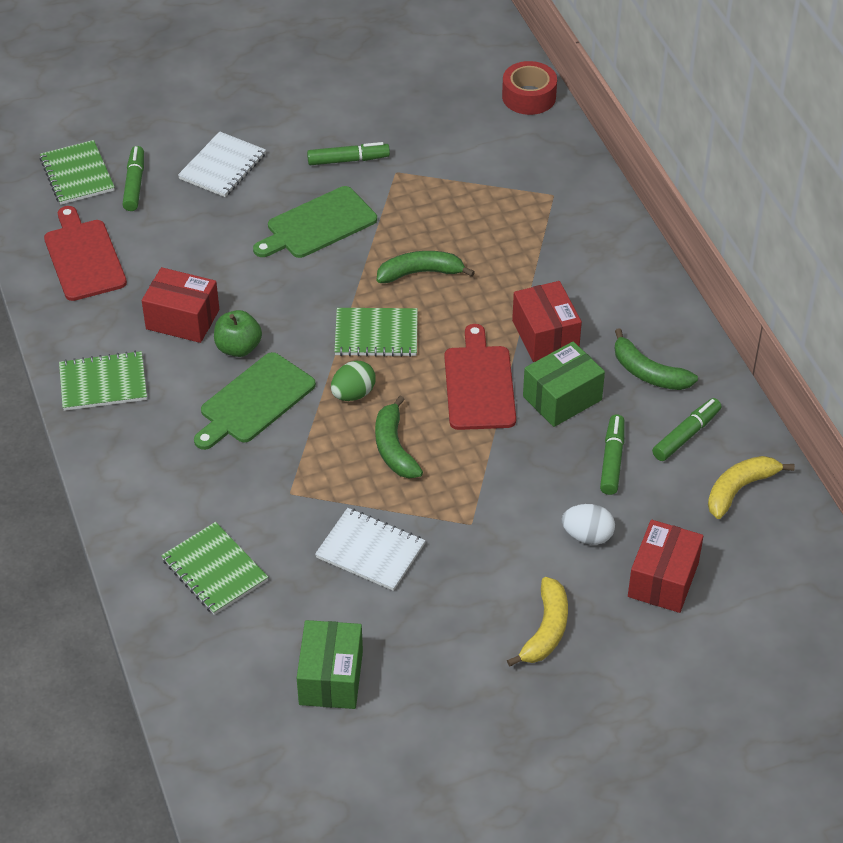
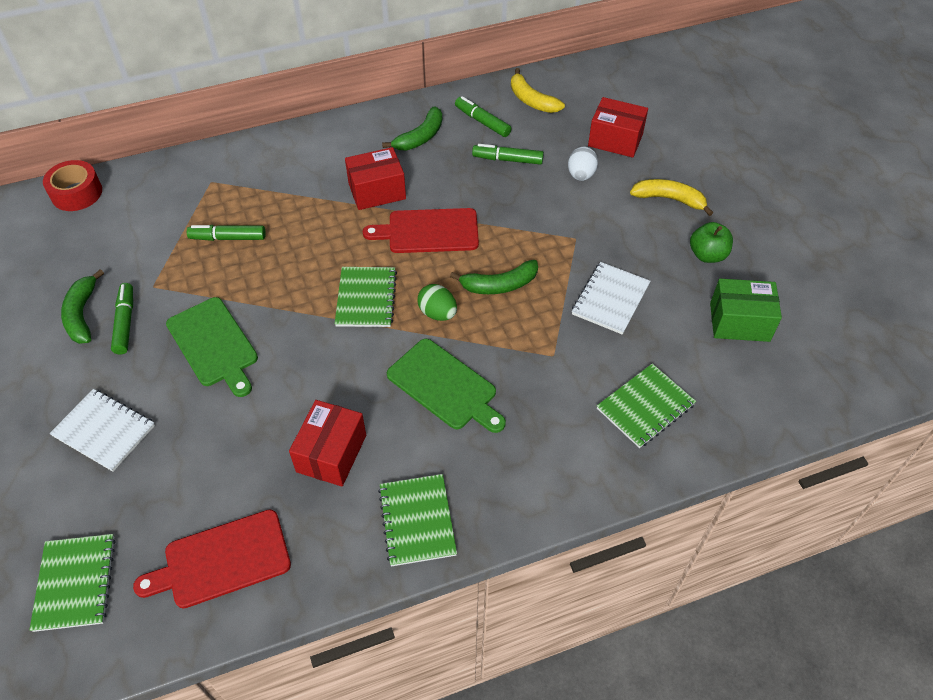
camera: 90 degrees left, 5 degrees up
green notebook [40,140,115,205] -> green notebook turned 75 degrees counterclockwise [29,534,116,632]
green marker [122,146,144,211] -> green marker moved to [187,225,266,241]
green apple [214,310,262,357] -> green apple moved to [690,222,733,263]
green banana [377,251,475,283] -> green banana moved to [61,269,104,344]
green box [523,341,605,427] -> none

